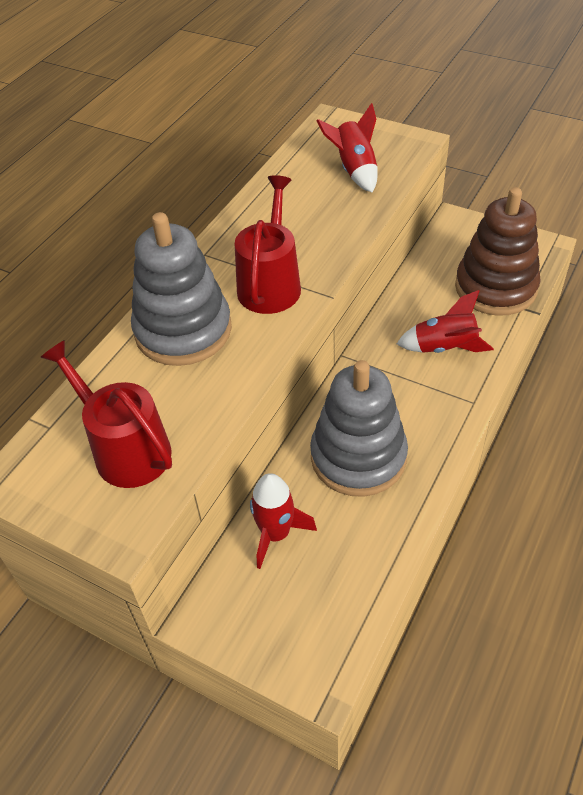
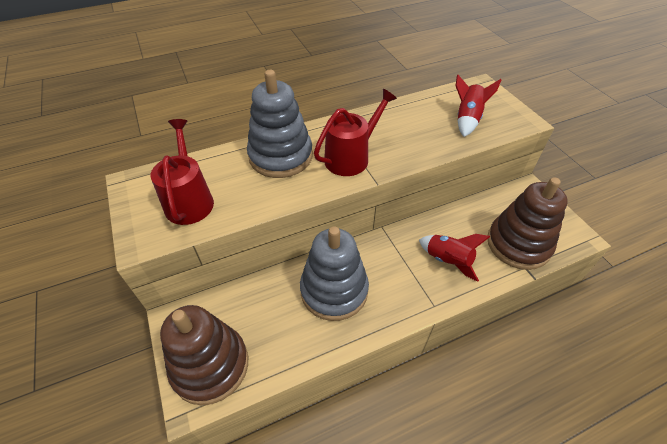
camera: 35 degrees right, 0 degrees up
red rocket [250,473,317,569] -> none
none -> brown stacking toy [160,305,248,405]

